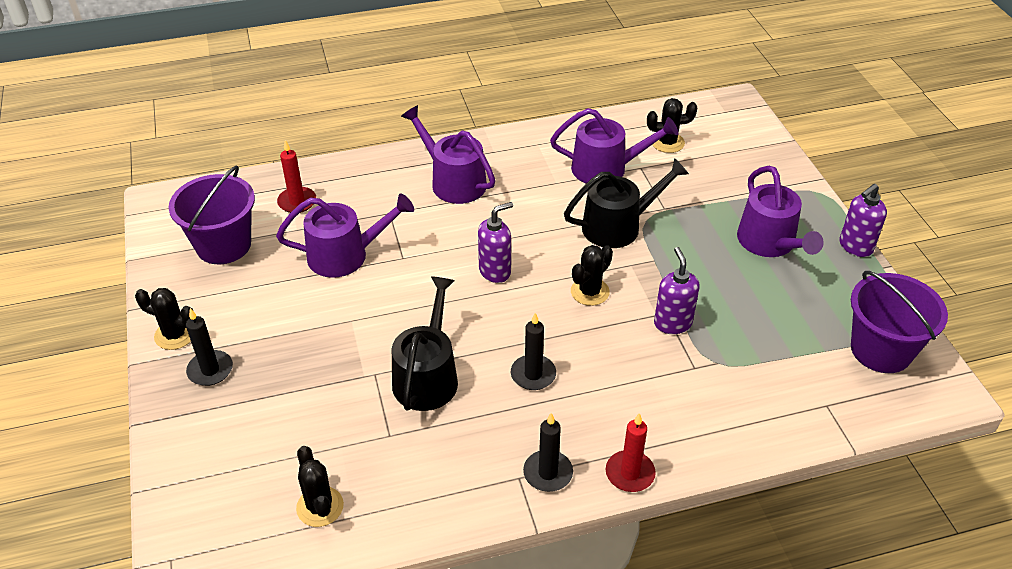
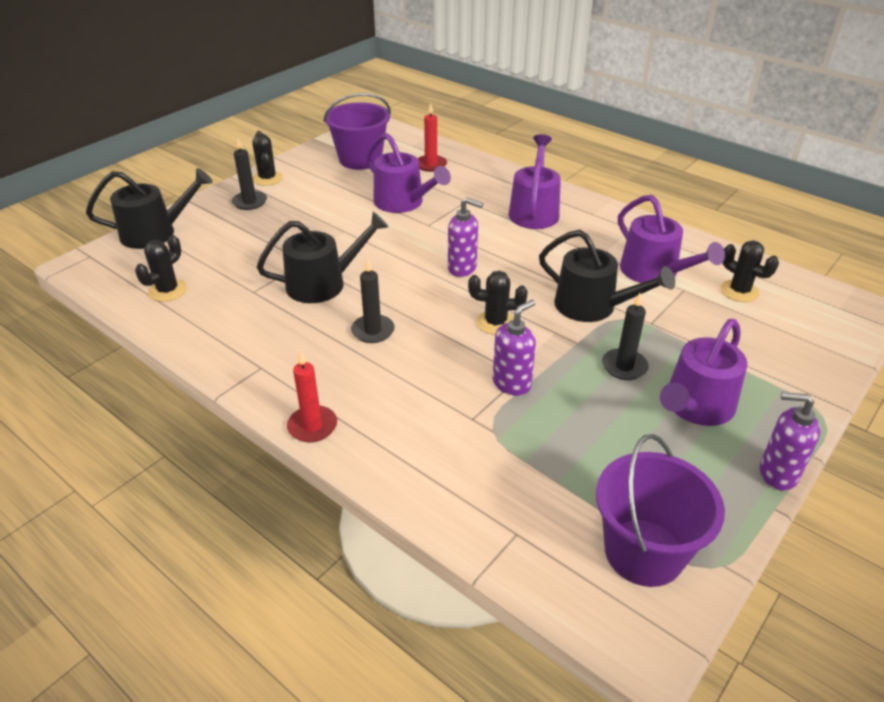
camera: 55 degrees right, 5 degrees down
black candle [523,413,573,492] -> black candle moved to [602,293,649,380]
none -> black watering can [86,168,213,249]

